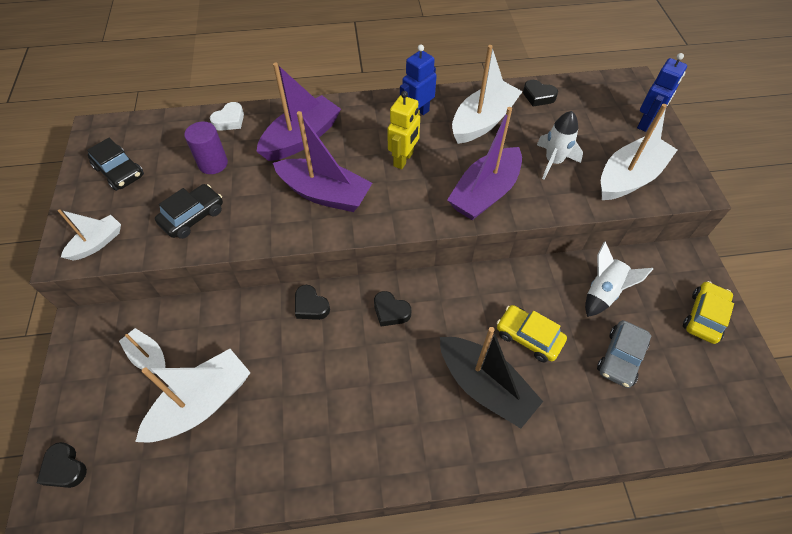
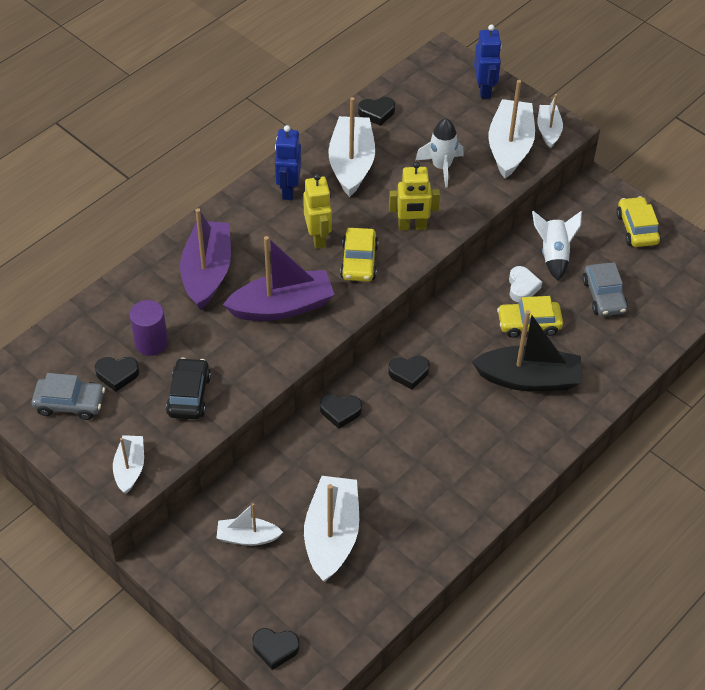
camera: 40 degrees left, 5 degrees down
black car [87,137,144,191] -> grey car [32,373,105,420]
white heart [210,102,244,131] -> white heart moved to [509,266,542,302]
purple boat [447,107,522,220] -> yellow robot [389,162,440,230]
none -> black heart [95,357,139,392]
none -> yellow car [340,228,378,281]
none -> white boat [537,94,563,148]

